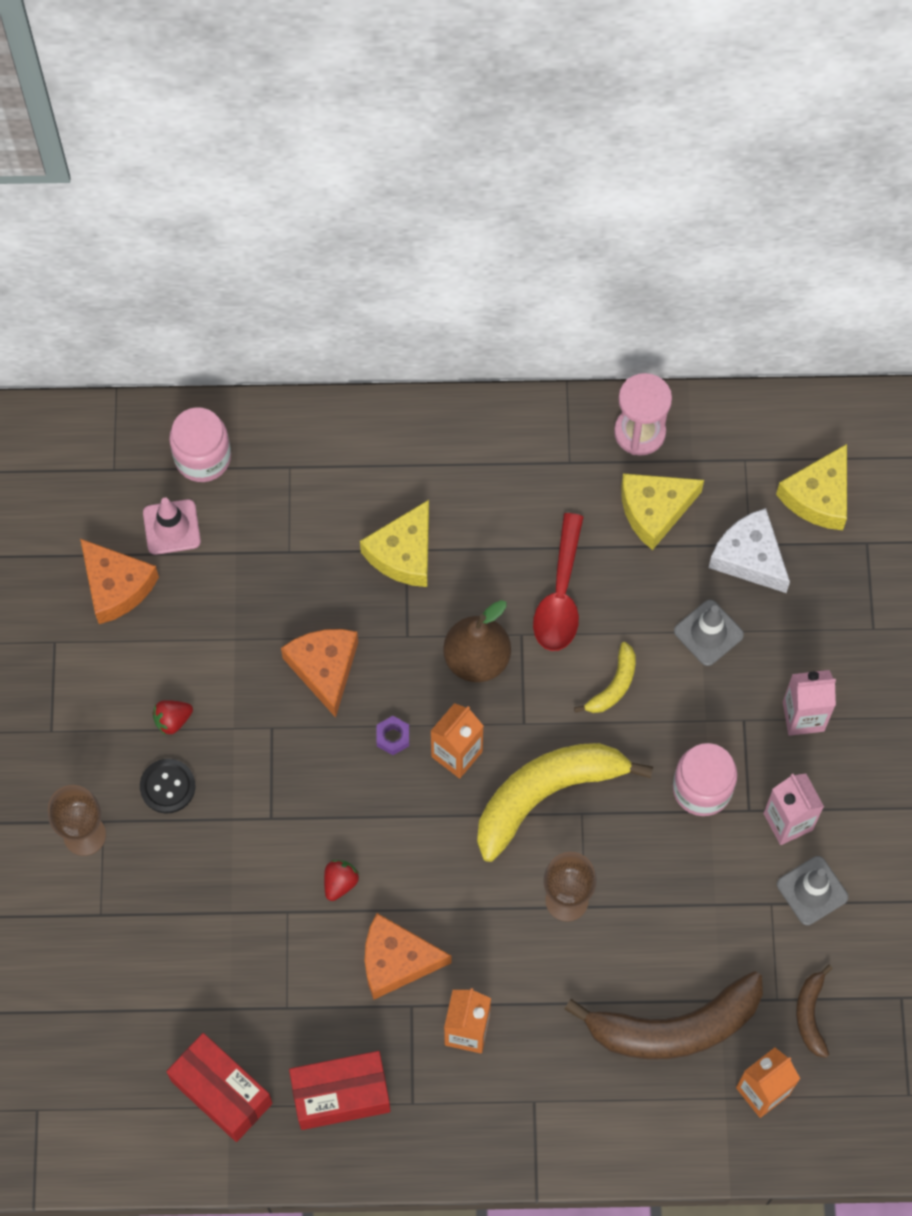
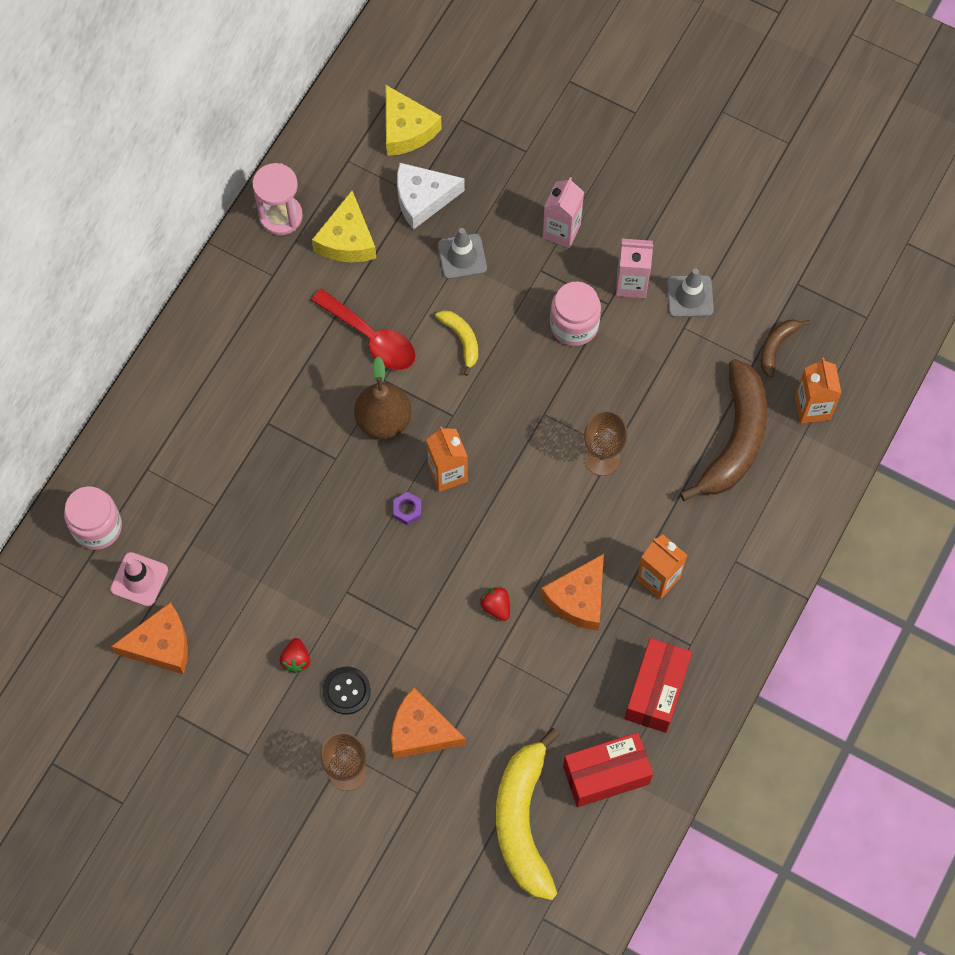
camera: 60 degrees left, 0 degrees up
orange cheese [281,629,358,718] -> orange cheese moved to [391,687,466,759]
yellow cheese [360,500,429,587] -> none
yellow banana [477,743,653,862] -> yellow banana moved to [496,728,560,900]
brown banana [796,964,833,1058] -> brown banana turned 90 degrees clockwise [761,319,810,378]

